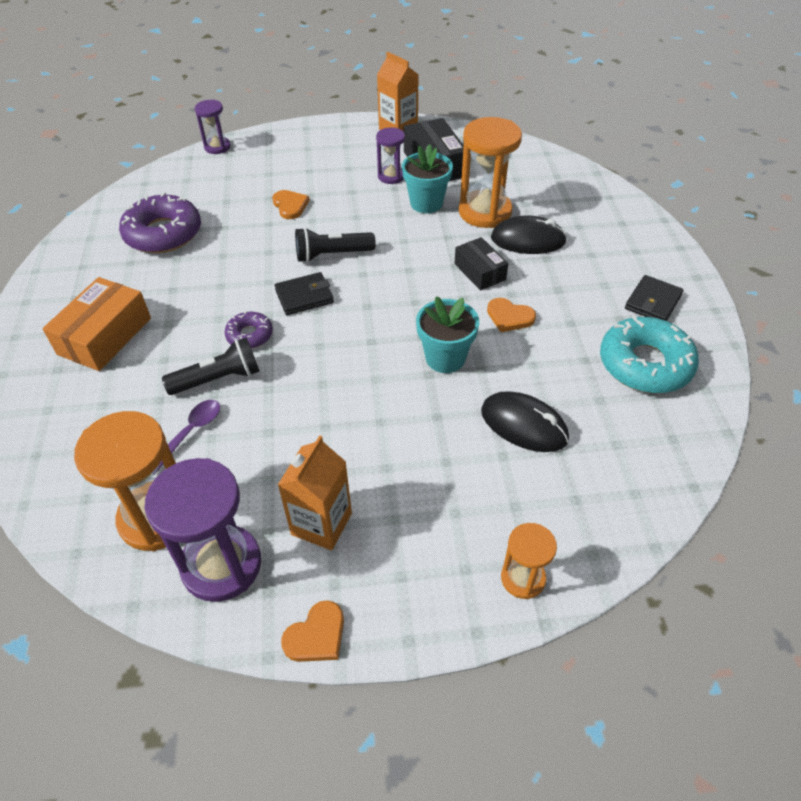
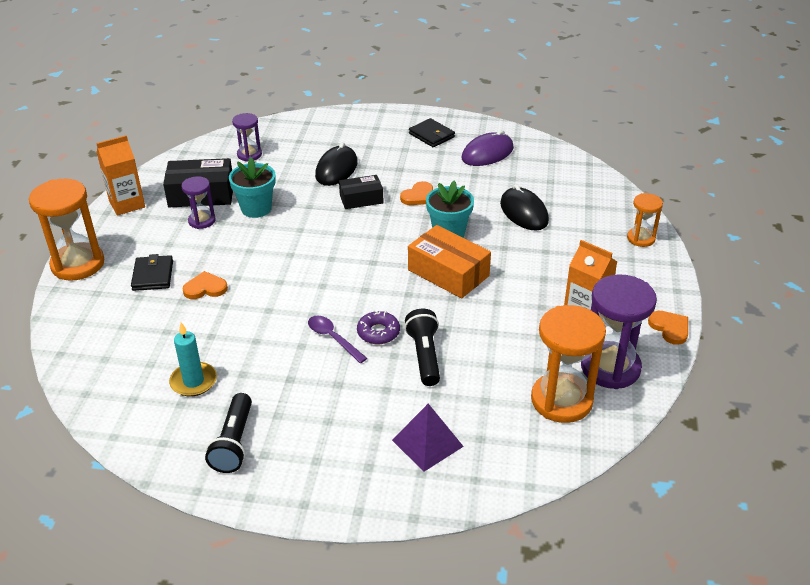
camera: 75 degrees left, 10 degrees down
orange box [42,277,151,371] -> orange box moved to [408,225,491,298]
purple donut [119,192,201,253] -> turquoise candle [169,323,217,397]
purple spoon [154,400,220,475] -> purple spoon moved to [308,316,367,364]
purple hourglass [195,100,231,154] -> purple hourglass moved to [232,113,262,162]
black wallet [275,272,334,315] -> black wallet moved to [131,254,173,291]
black flashlight [295,227,376,263] -> black flashlight moved to [205,393,252,473]
orange hourglass [459,117,522,228] -> orange hourglass moved to [29,179,105,281]
black mouse [481,391,569,452] -> black mouse turned 75 degrees counterclockwise [500,184,549,231]
turquoise donut [600,315,699,393] -> purple mouse [461,130,514,166]
none -> purple pyramid [392,404,464,472]

